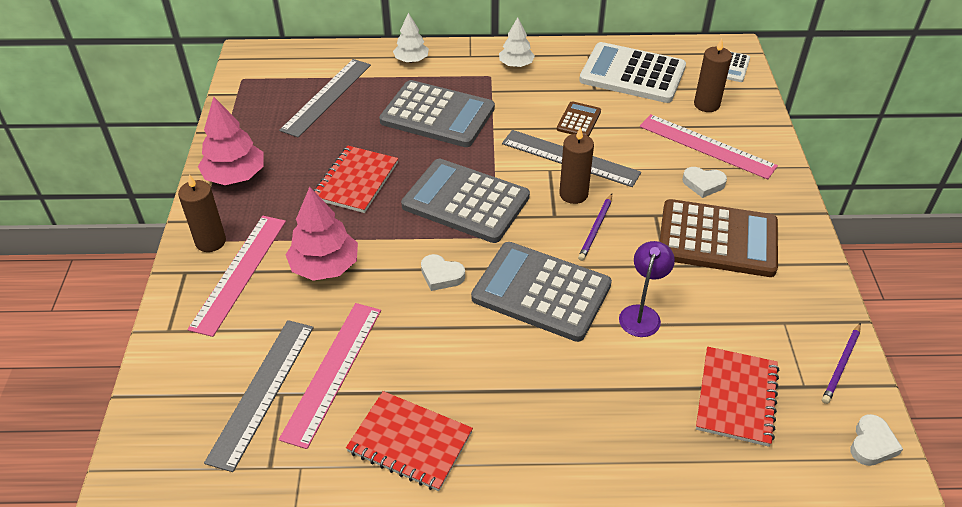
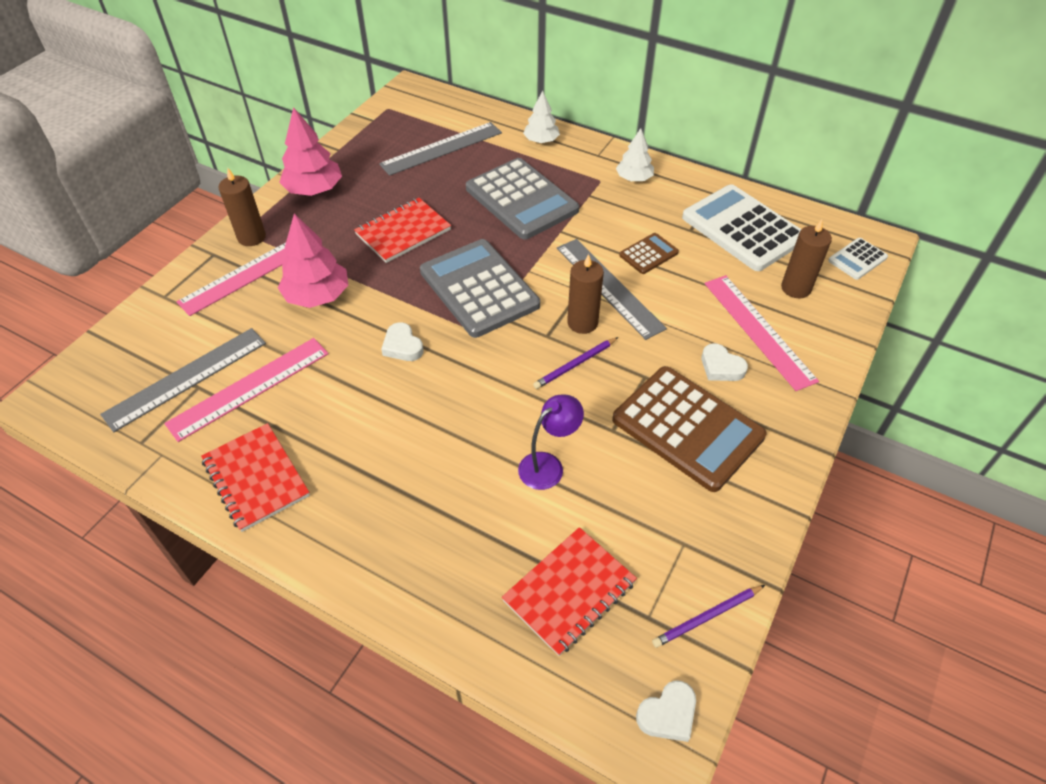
camera: 30 degrees right, 5 degrees up
grey calculator [471,242,612,342] -> none

